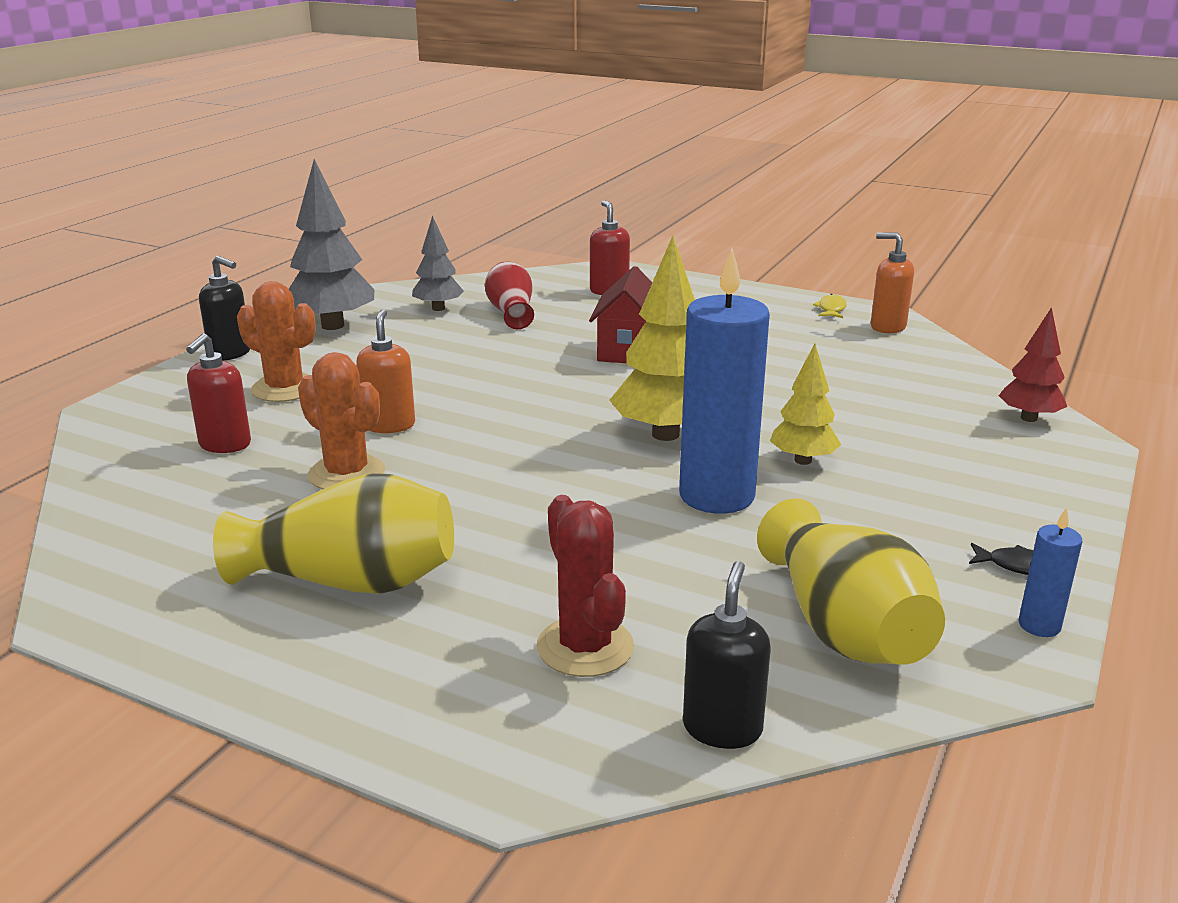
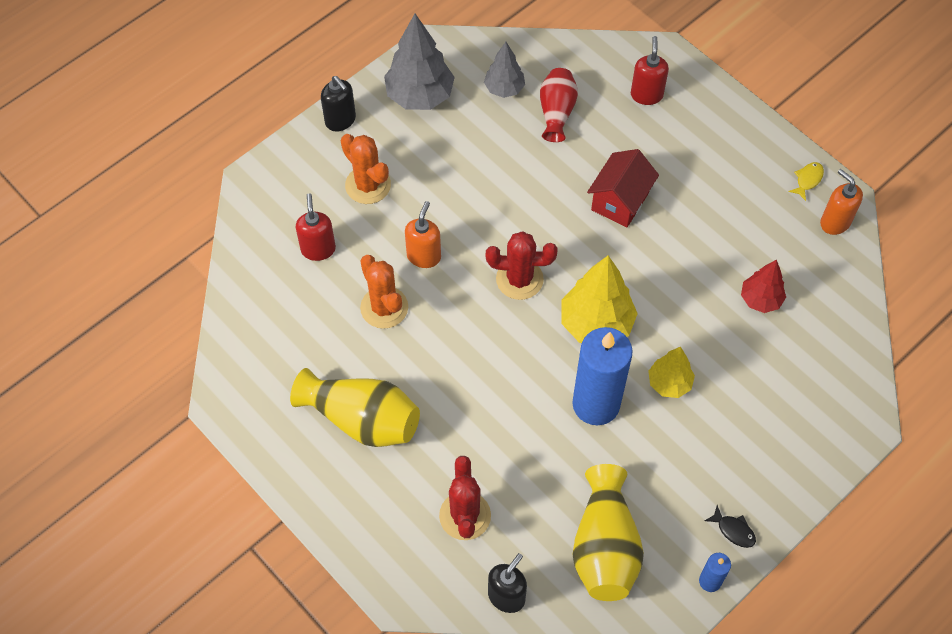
camera: 20 degrees right, 35 degrees up
red soap dispenser [186,333,251,453] -> red soap dispenser turned 135 degrees clockwise [296,193,336,261]
red tree [999,307,1067,422] -> red tree moved to [741,260,786,313]
none -> red cactus [486,231,558,300]

